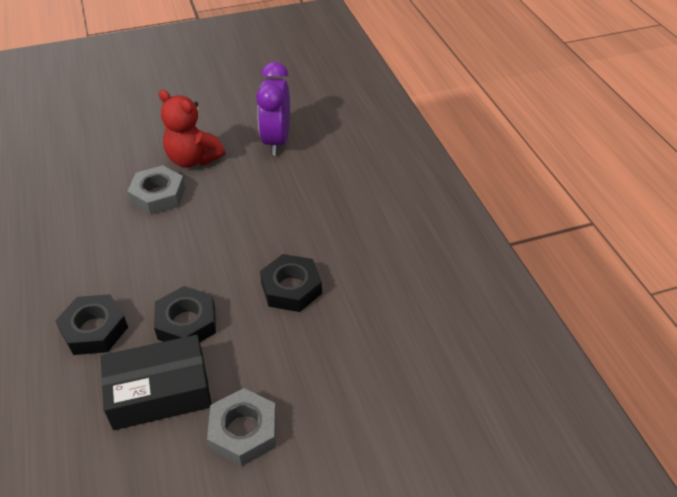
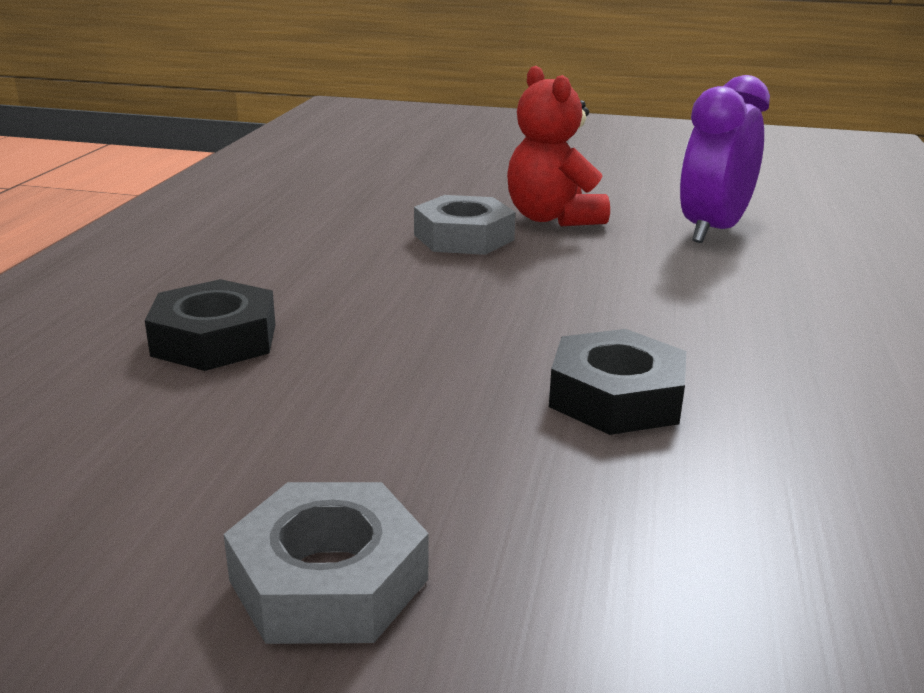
camera: 30 degrees right, 20 degrees down
black box [101,335,212,430] -> none
black nut [154,286,216,342] -> none

